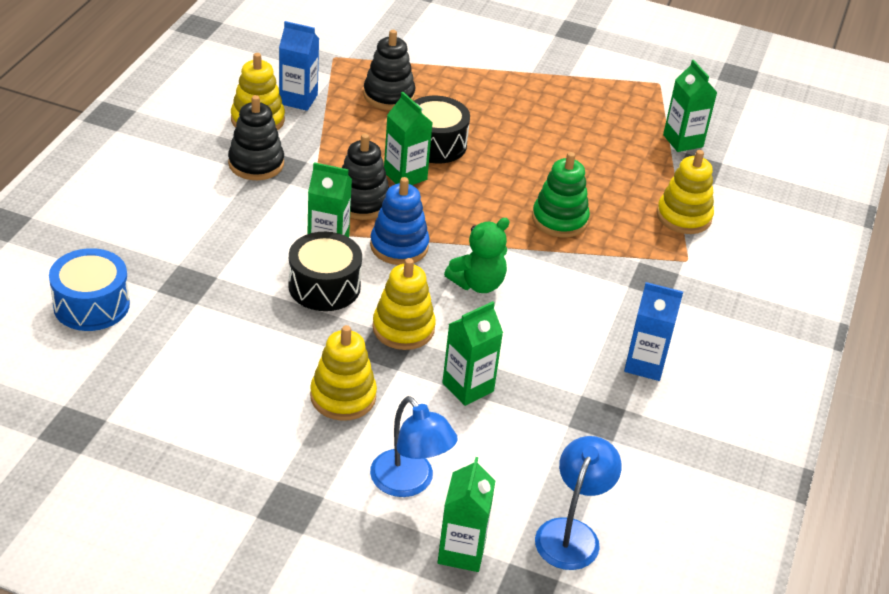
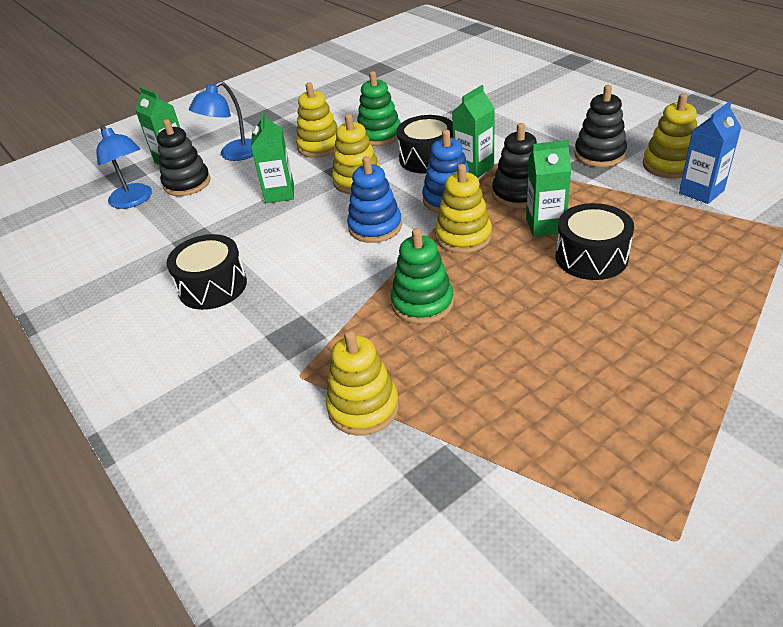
camera: 130 degrees right, 0 degrees up
blue drum [49,248,130,331] -> none
black stacking toy [363,30,415,110] -> black stacking toy moved to [157,119,211,196]
blue lamp [370,396,458,497] -> blue lamp turned 45 degrees counterclockwise [189,81,253,161]
green teddy bear [444,218,509,293] -> blue stacking toy [347,156,402,243]
blue carton [624,282,683,381] -> black drum [166,234,247,310]
green carton [663,60,718,152] -> none
none -> green stacking toy [357,71,401,146]
none -> yellow stacking toy [435,164,492,253]

